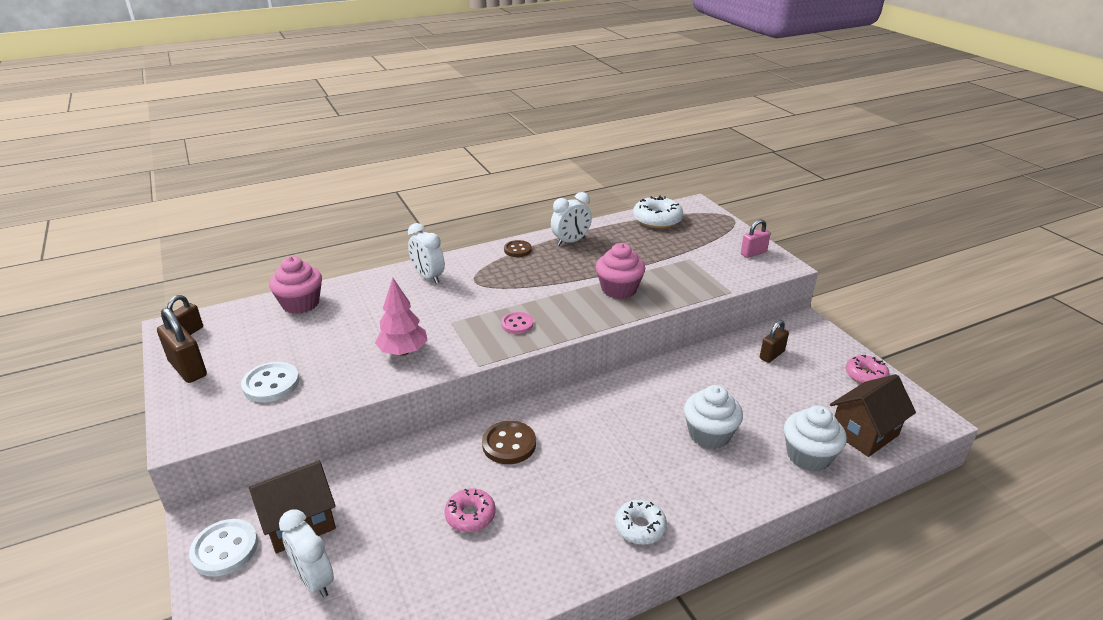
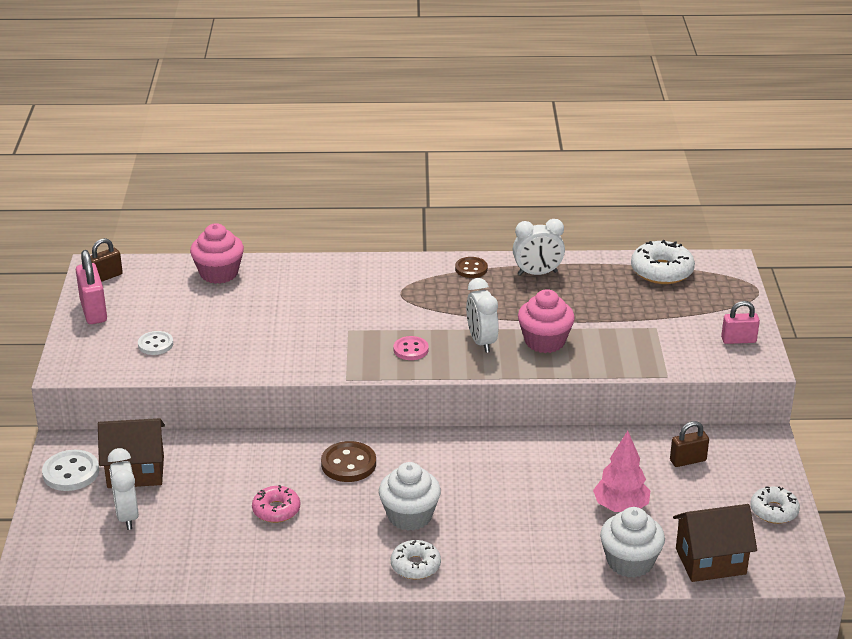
camera: 25 degrees right, 0 degrees up
brown padlock [157,308,207,383] -> pink padlock [76,250,107,324]
white button [241,362,300,402] -> white button [138,331,173,355], size x0.67
pink tree [375,278,428,356] -> pink tree moved to [593,431,650,512]
white clock [408,223,445,284] -> white clock moved to [466,278,499,353]
white cupcake [684,385,743,449] -> white cupcake moved to [379,462,441,531]
pink donut [846,355,889,384] -> white donut [750,486,800,524]

